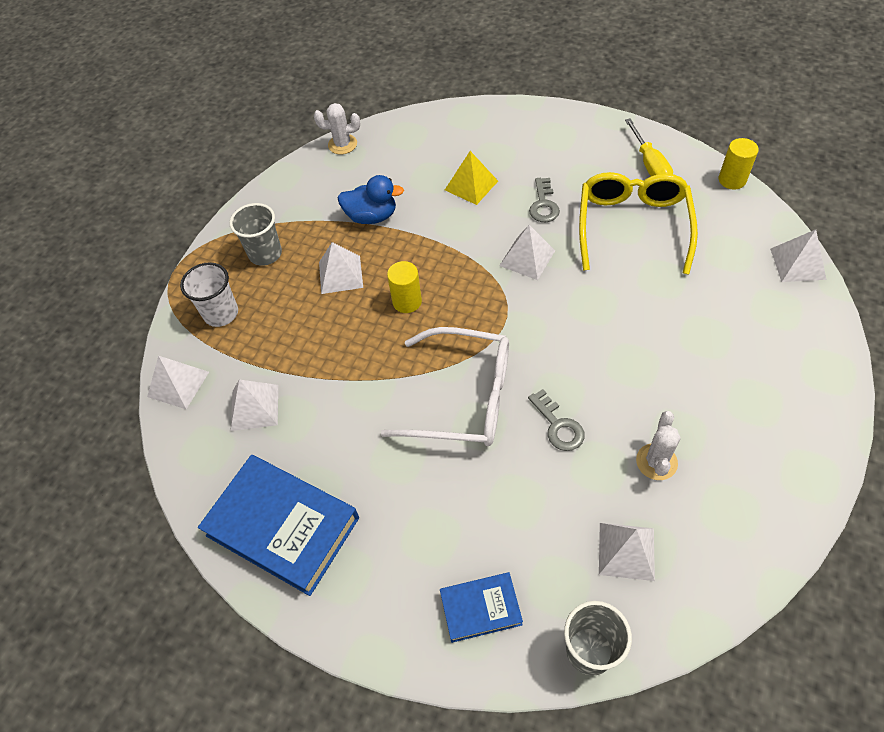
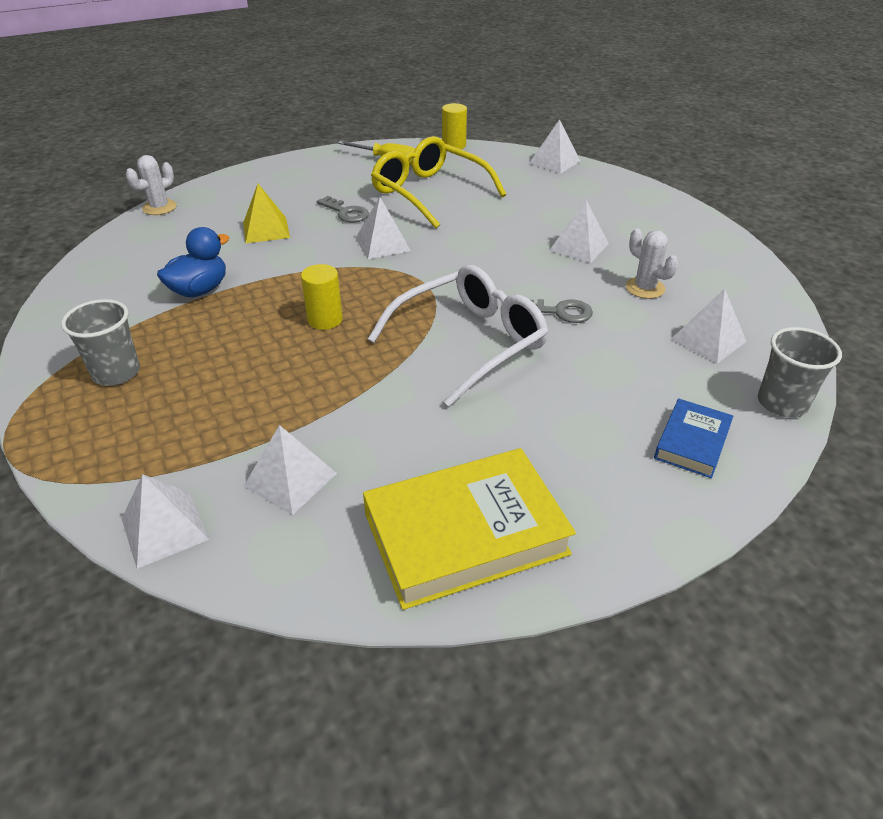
camera: 55 degrees left, 15 degrees down
white cup [180,262,238,327] -> none
blue book [198,455,359,596] -> yellow book [363,448,576,610]
white cactus [314,103,360,154] -> white cactus moved to [126,155,177,215]
white pyramid [319,242,363,294] -> white pyramid moved to [549,200,609,263]

